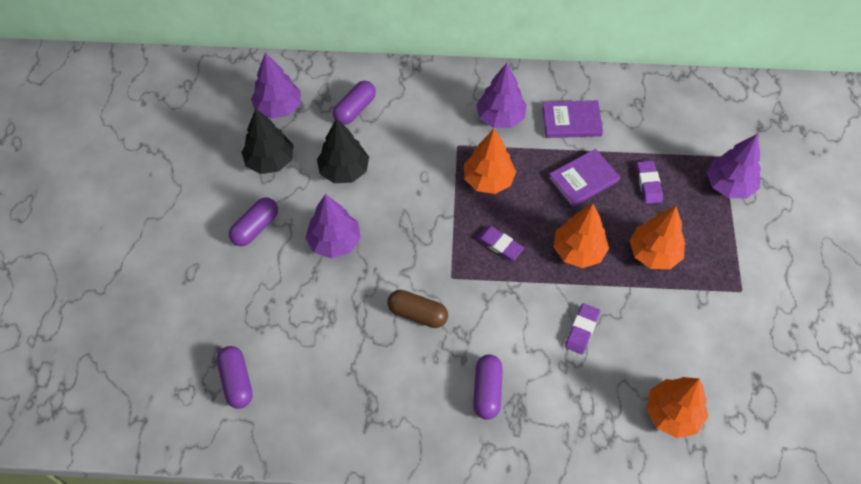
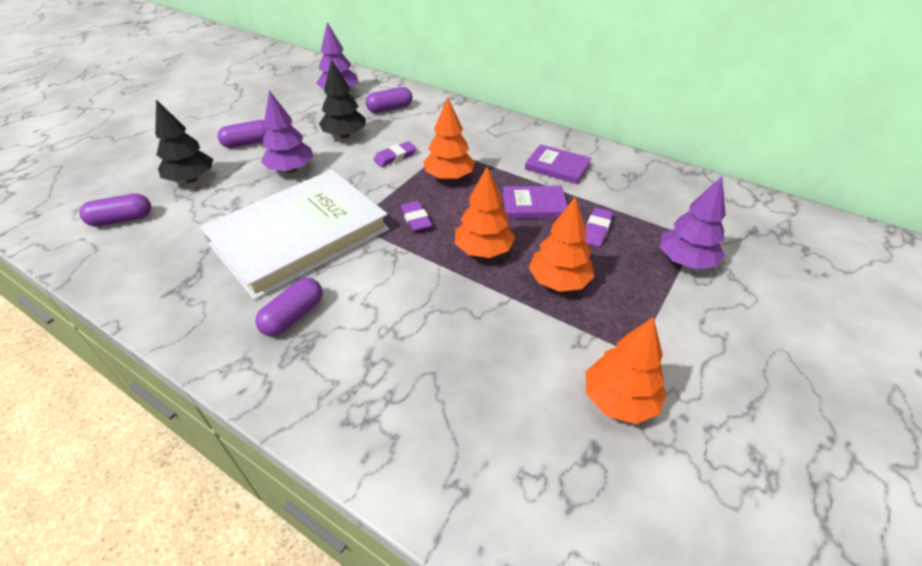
camera: 30 degrees right, 15 degrees down
purple capsule [217,346,253,408] -> purple capsule turned 60 degrees clockwise [80,193,151,227]
black tree [241,108,294,174] -> black tree moved to [155,99,213,183]
brown capsule [387,290,448,328] -> white book [200,170,389,300]
purple tree [476,63,527,128] -> none
purple eraser [565,303,600,354] -> purple eraser moved to [373,141,417,167]
orange tree [646,377,708,438] -> orange tree moved to [586,317,666,424]

